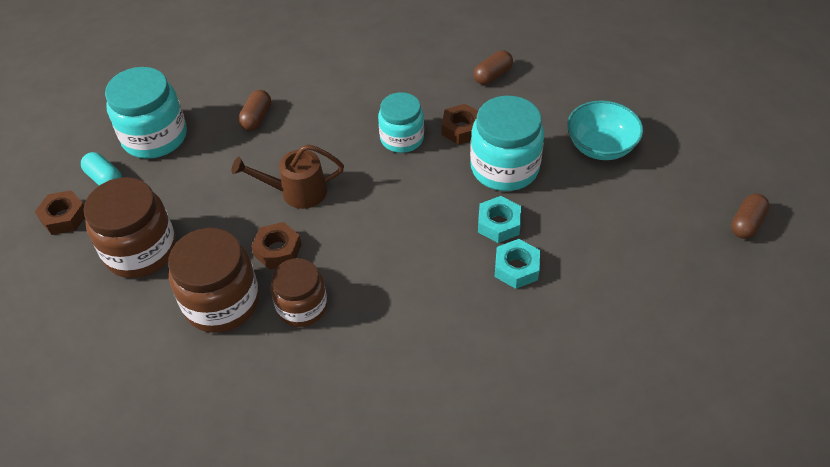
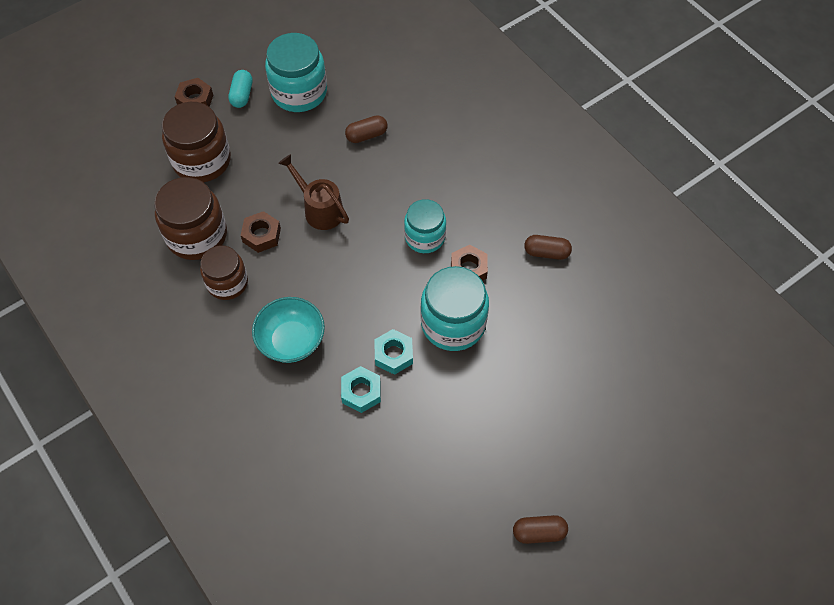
camera: 50 degrees right, 10 degrees up
turquoise bowl [567,100,643,160] -> turquoise bowl moved to [252,297,325,363]

